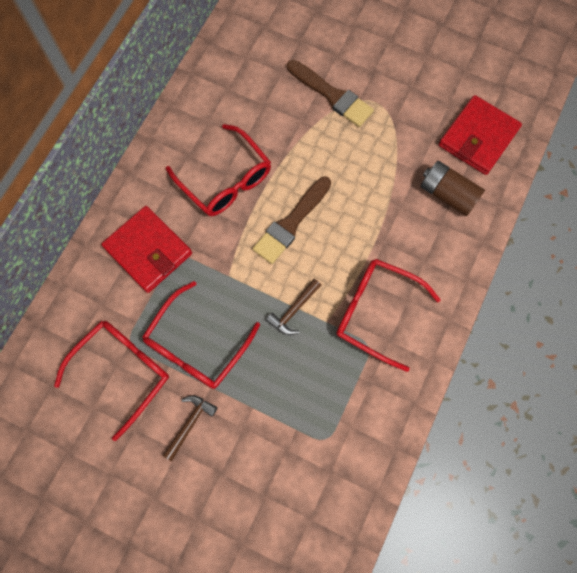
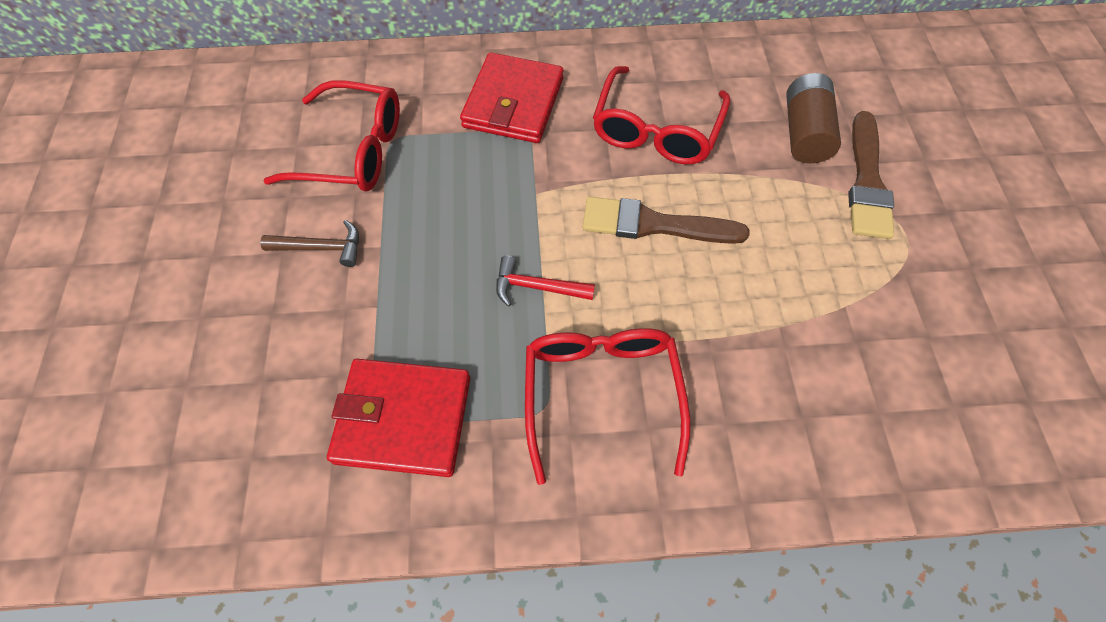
camera: 60 degrees right, 10 degrees down
red glasses [142,281,260,389] -> none
brown hammer [266,279,321,335] -> red hammer [496,256,595,307]
brown battery [421,161,485,216] -> brown battery moved to [786,73,841,163]
red wallet [439,95,522,175] -> red wallet moved to [327,359,470,477]

